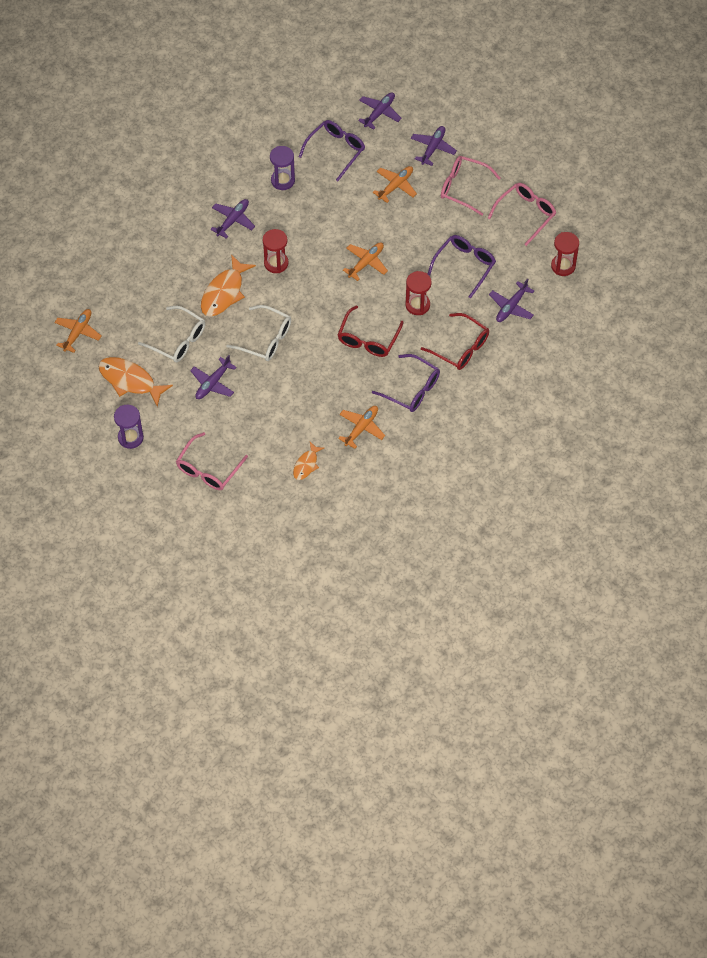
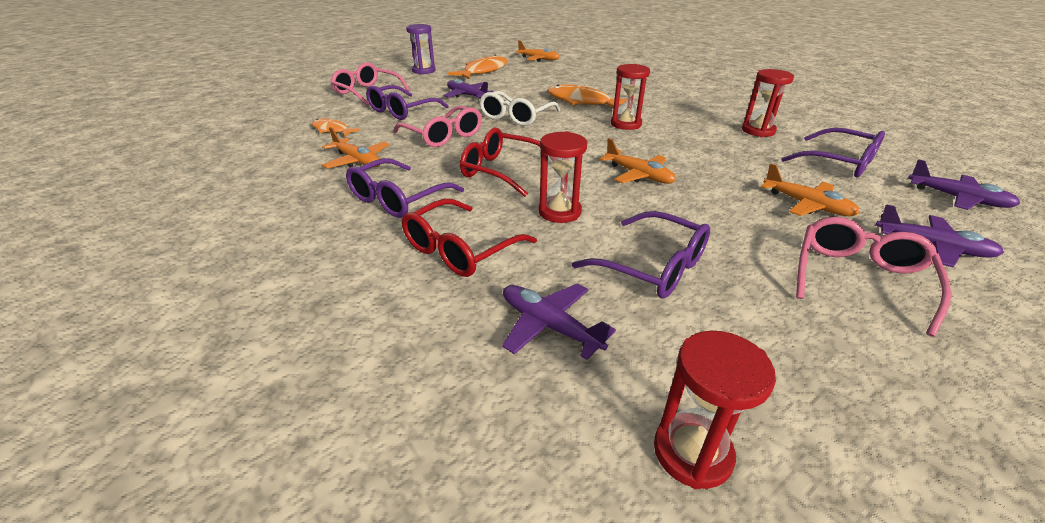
camera: 95 degrees right, 25 degrees down
white glasses [138,306,205,363] -> none
purple plane [210,199,255,239] -> none
purple hourglass [270,146,295,190] -> red hourglass [742,69,794,137]
pink glasses [488,183,556,246] -> pink glasses moved to [393,106,482,147]
none -> purple glasses [366,85,449,120]

